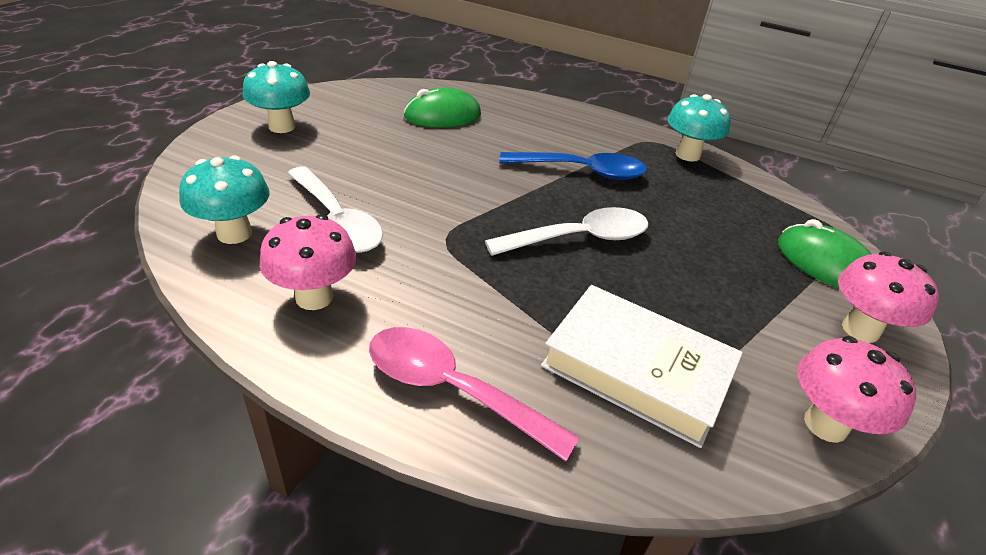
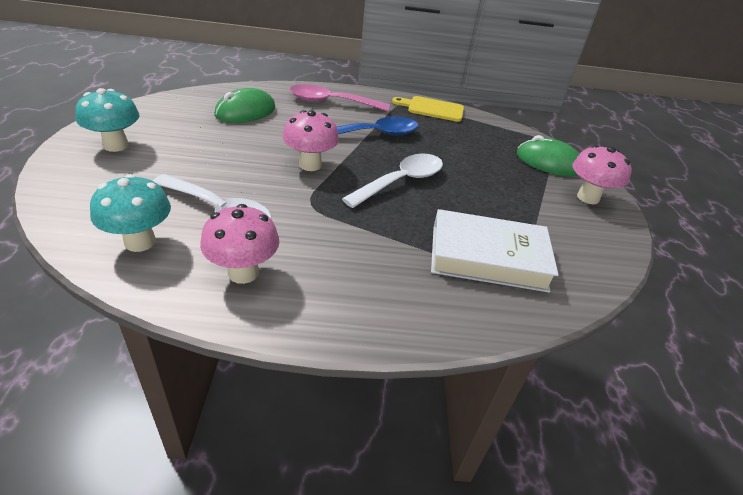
camera: 25 degrees left, 0 degrees up
pink spoon [369,327,580,461] -> pink spoon moved to [290,84,390,111]
turquoise mushroom [667,94,731,162] -> yellow cutting board [392,96,464,122]
pink mushroom [797,336,917,443] -> pink mushroom moved to [282,110,339,171]

